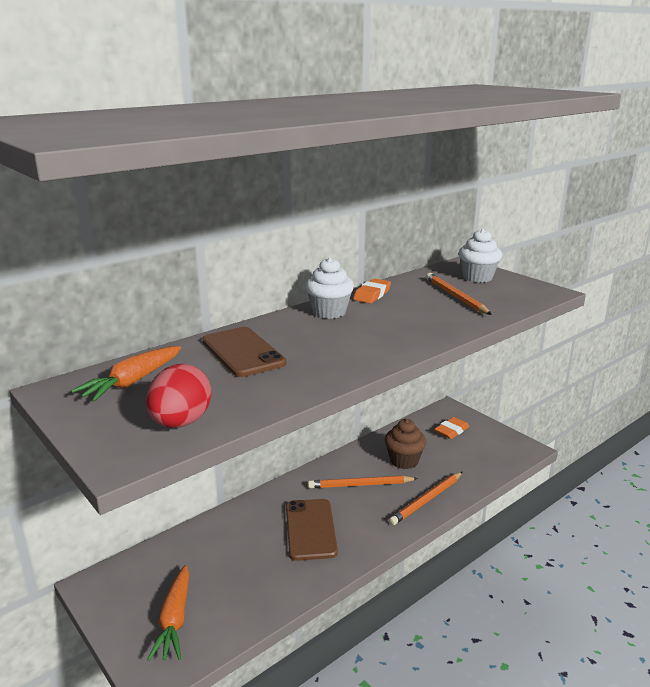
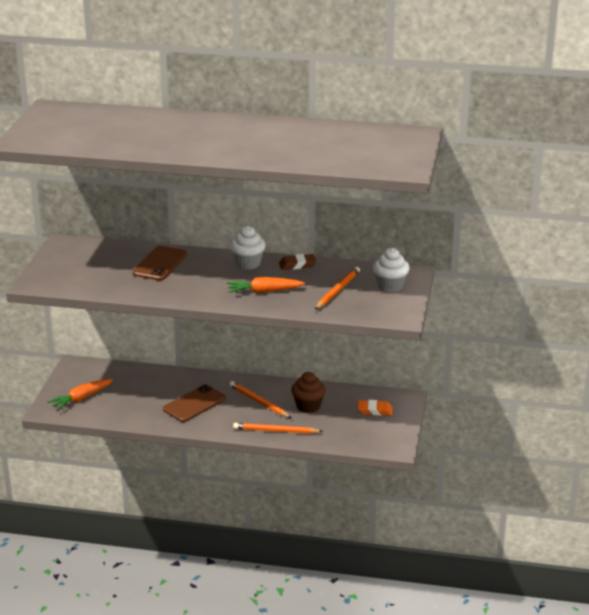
camera: 50 degrees right, 5 degrees up
orange carrot [71,346,182,402] -> orange carrot moved to [227,277,305,293]
red egg [146,364,212,428] -> none
orange eraser [353,278,391,304] -> brown eraser [279,254,316,270]

